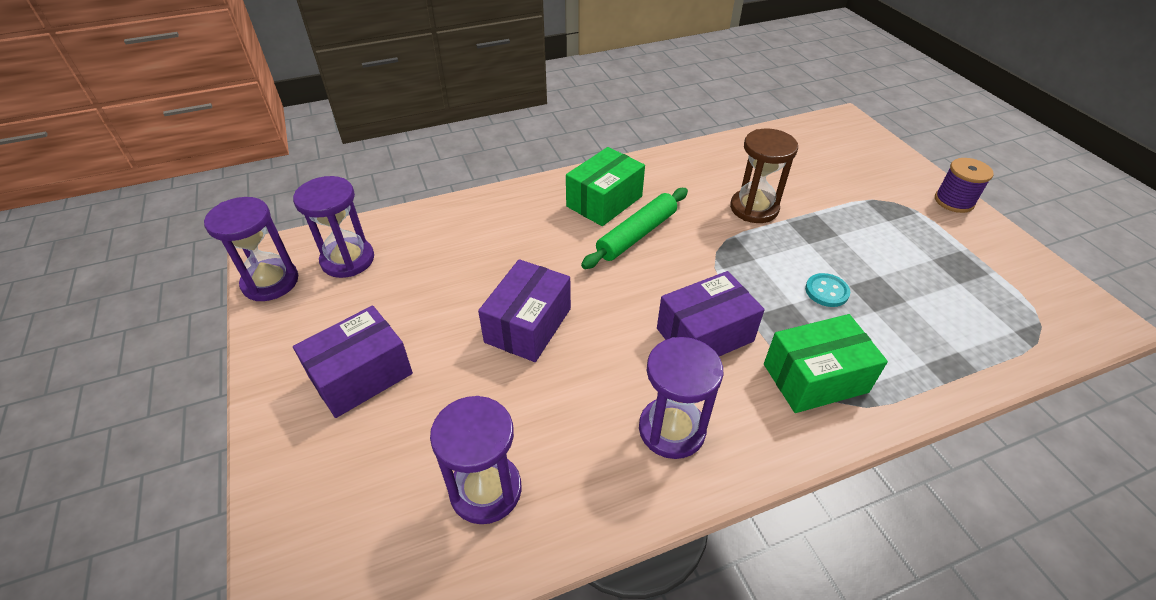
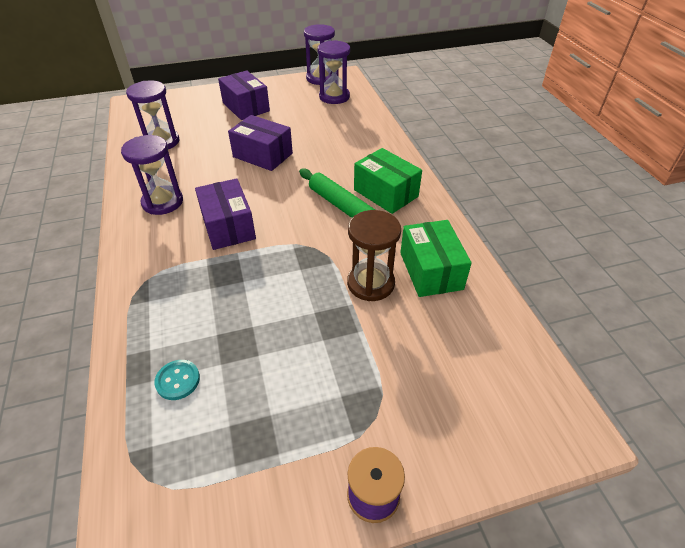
camera: 95 degrees right, 0 degrees up
green box [764,314,888,413] -> green box moved to [400,220,472,297]
turquoise button [805,273,850,307] -> turquoise button moved to [154,360,200,400]

